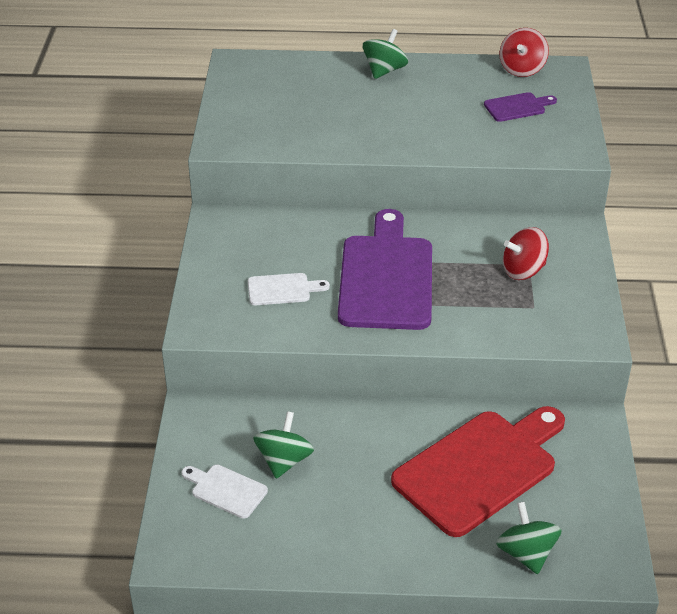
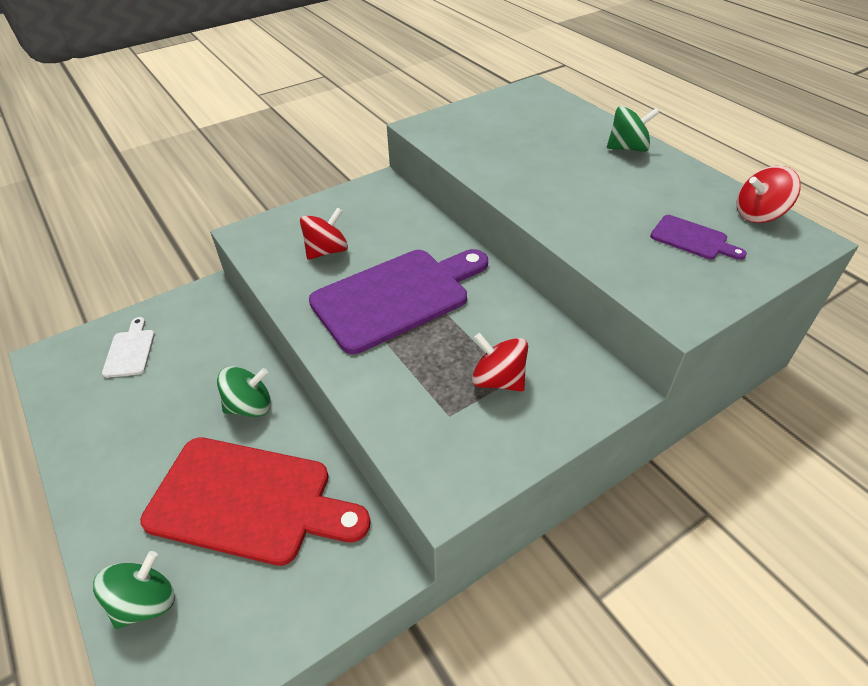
camera: 55 degrees right, 5 degrees up
white cutting board [248,273,330,305] -> red spinning top [300,207,348,260]
green spinning top [253,411,314,479] -> green spinning top moved to [217,366,271,417]

